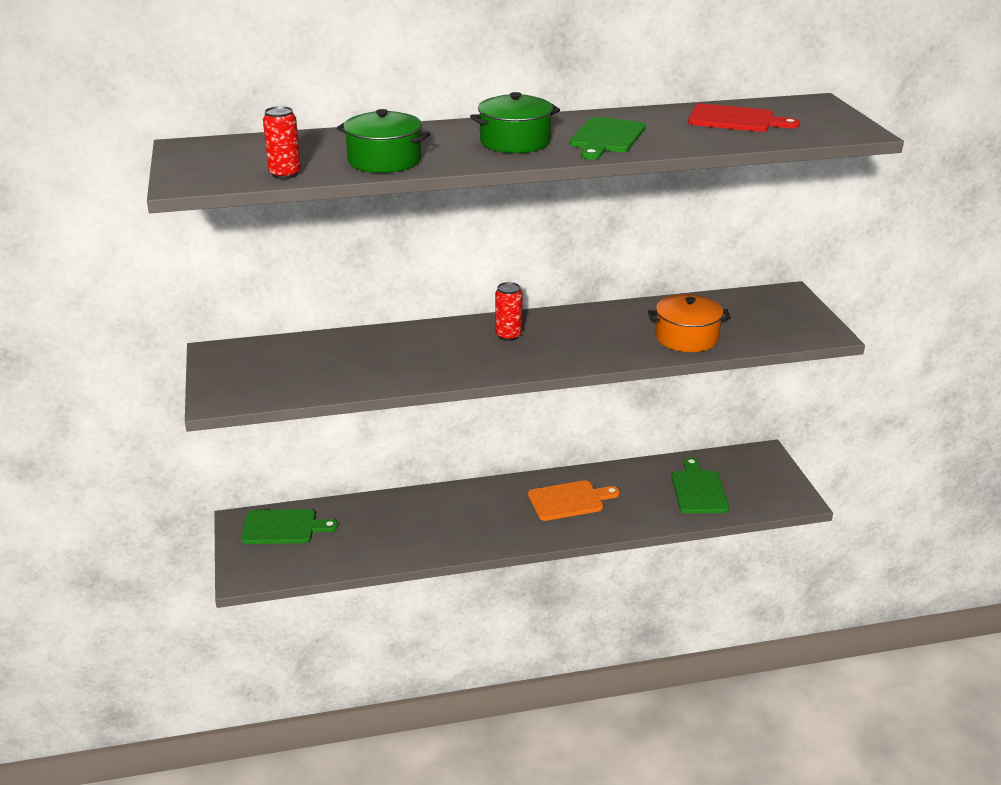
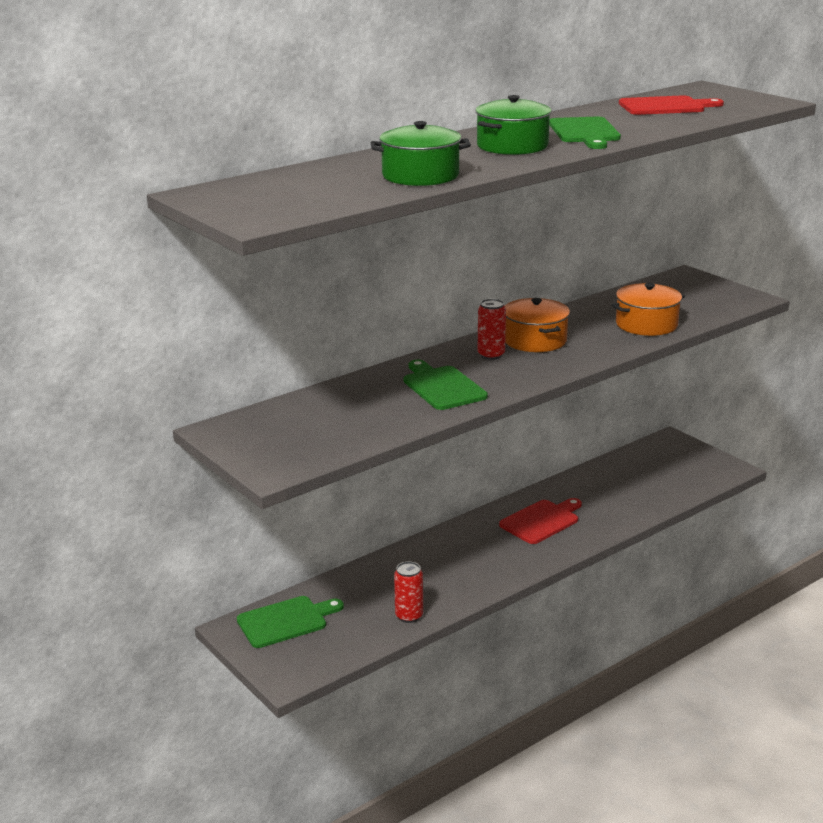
camera: 25 degrees left, 5 degrees down
red can [263,106,301,179] -> red can moved to [394,561,423,623]
orange cutting board [528,481,620,521] -> red cutting board [499,498,582,544]
green cutting board [671,457,729,514] -> green cutting board moved to [404,360,488,410]
none -> orange pot [505,298,570,352]

